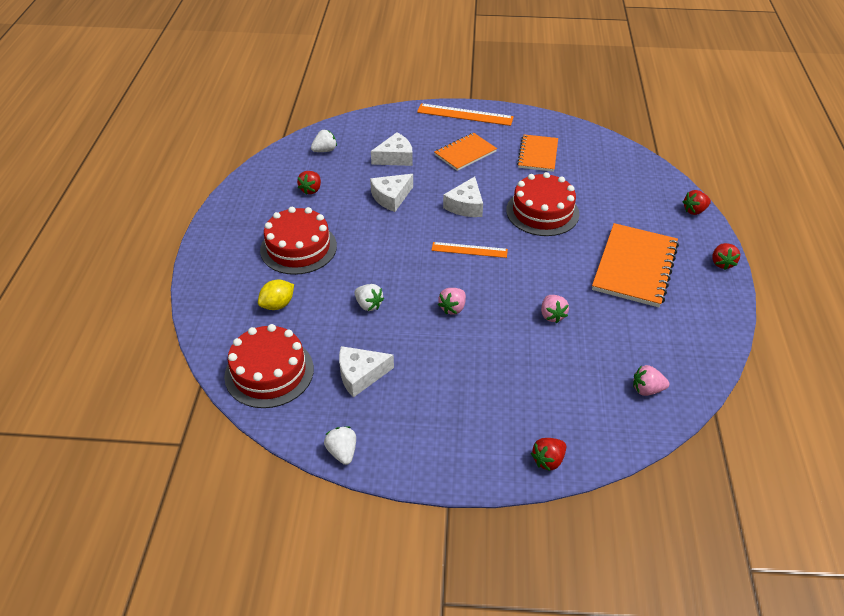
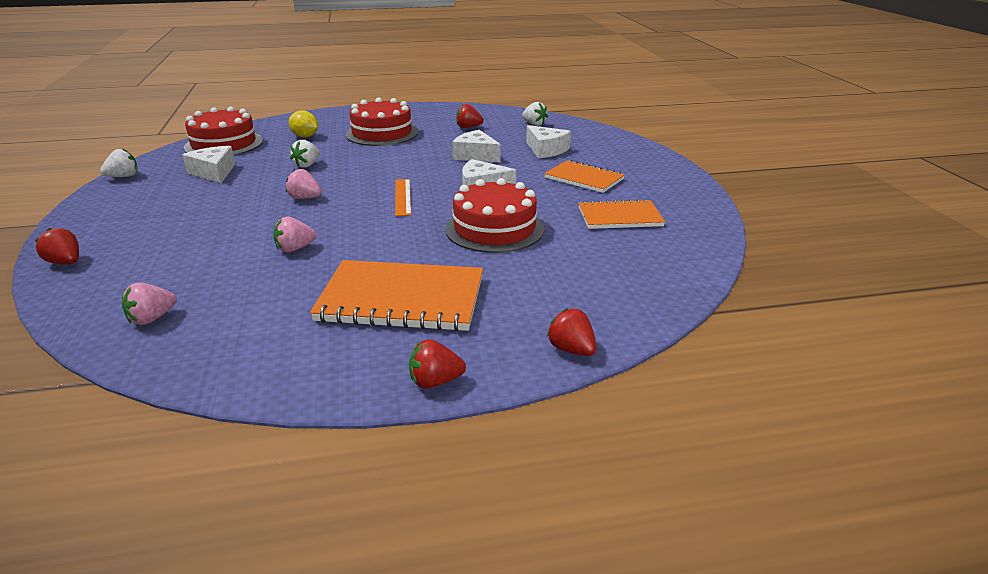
camera: 75 degrees right, 15 degrees down
orange ruler [417,103,514,126] -> none
pink strawberry [633,365,669,396] -> pink strawberry turned 120 degrees counterclockwise [122,282,177,325]

